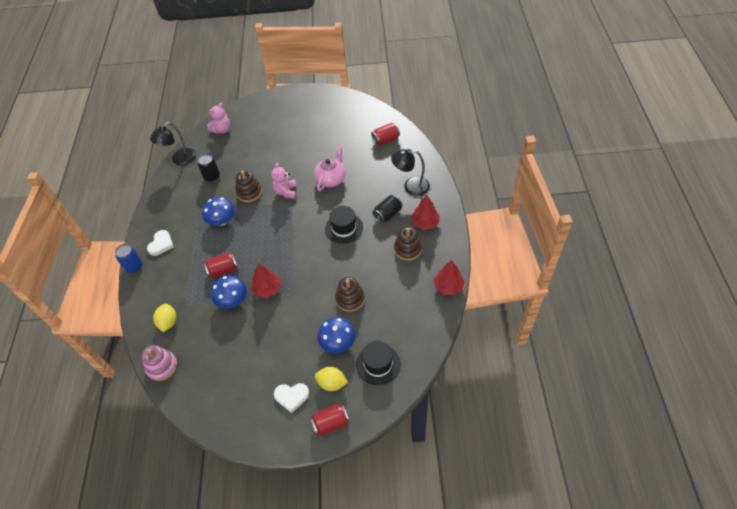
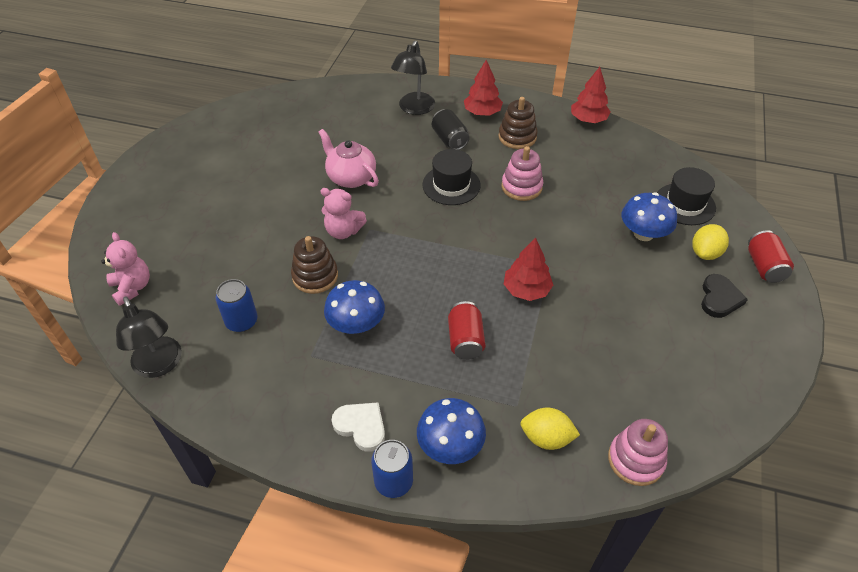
camera: 75 degrees left, 5 degrees down
black can [198,154,220,182] -> blue can [215,279,258,332]
blue mushroom [211,275,247,309] -> blue mushroom moved to [417,398,486,464]
white heart [274,383,309,413] -> black heart [701,274,748,318]
brown stacking toy [335,277,365,312] -> none
red can [371,123,400,145] -> none
none -> pink stacking toy [502,146,543,201]

